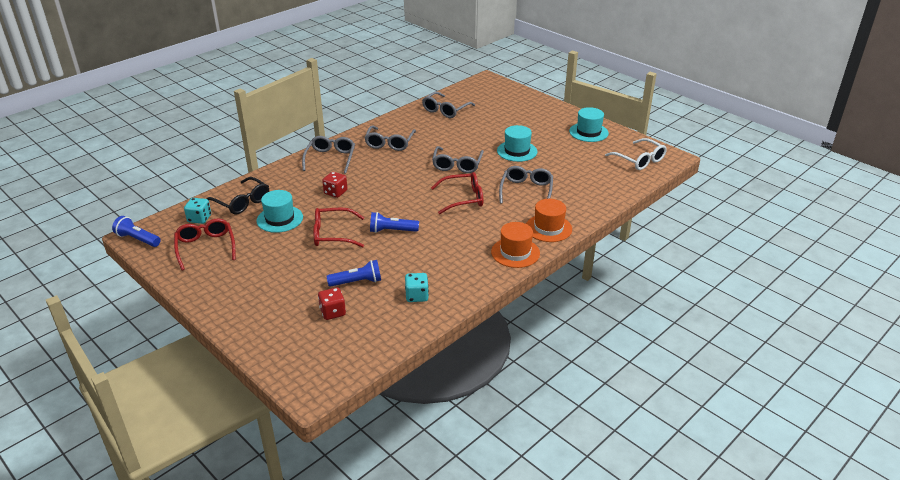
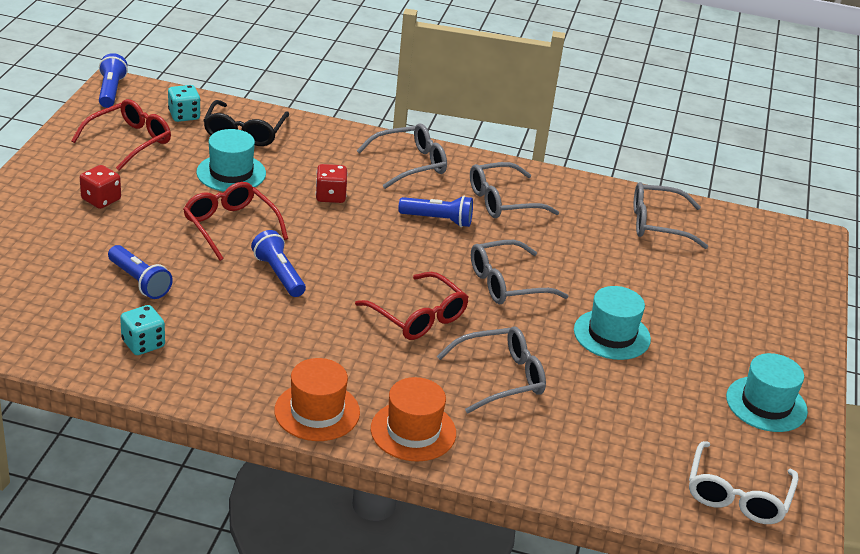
camera: 55 degrees right, 0 degrees up
red dice [318,287,346,320] -> red dice moved to [80,165,121,209]
none -> blue flashlight [398,196,473,227]

